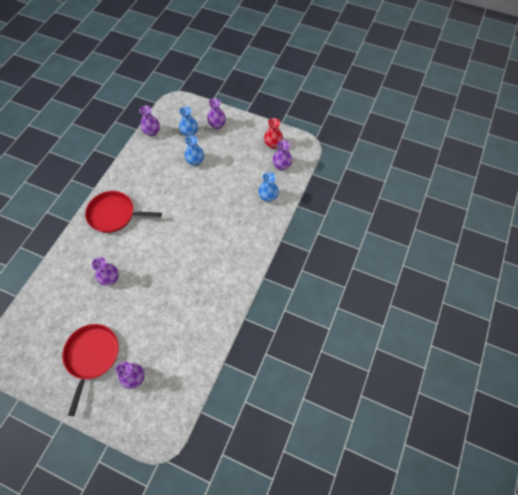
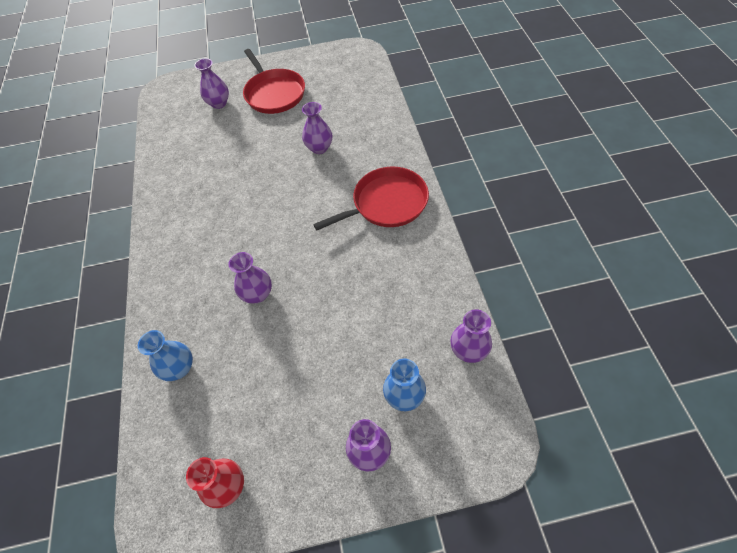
camera: 150 degrees right, 5 degrees down
blue vase [184,135,204,166] -> none
purple vase [273,140,292,170] -> purple vase moved to [229,252,272,304]

